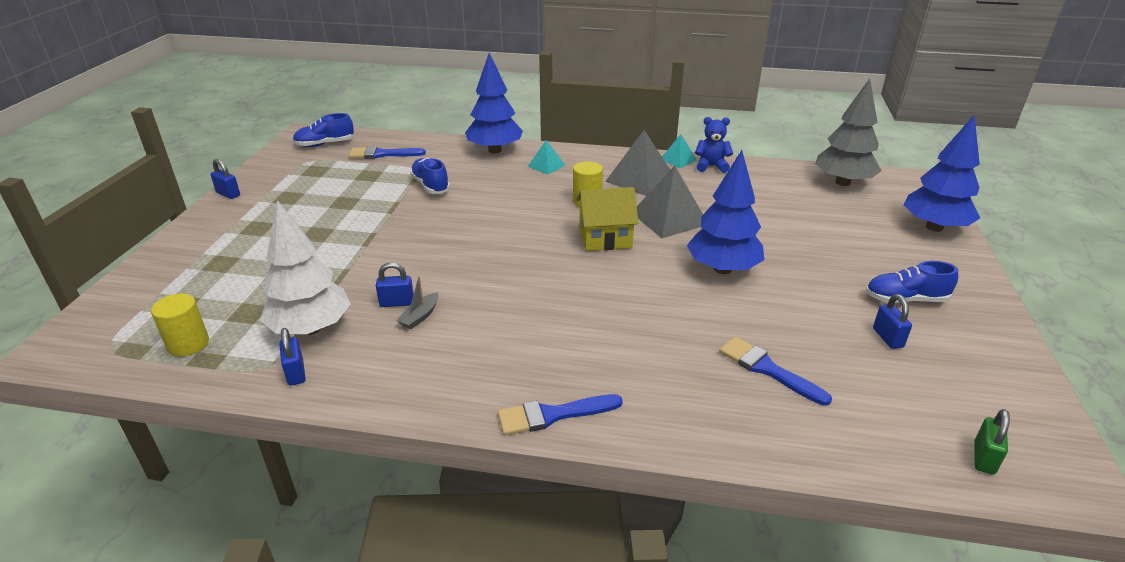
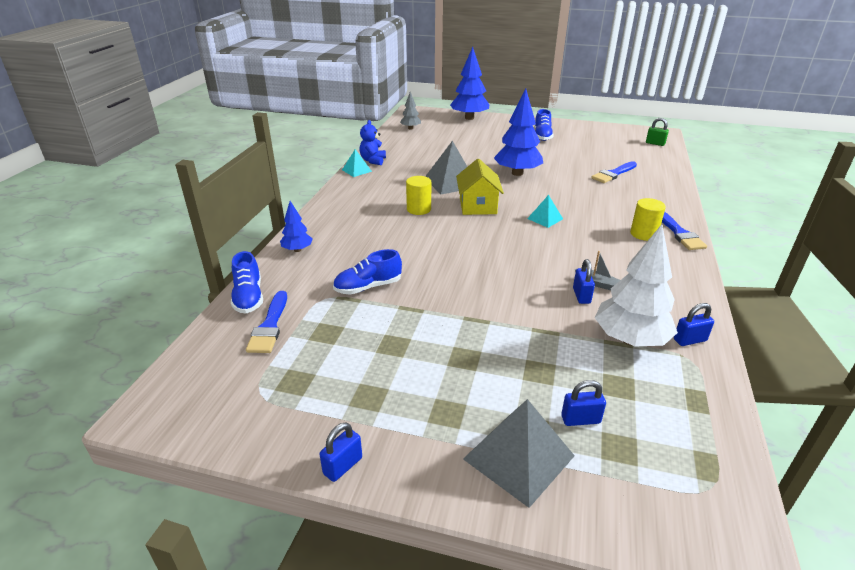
camera: 85 degrees left, 0 degrees up
yellow cylinder [151,293,209,357] -> yellow cylinder moved to [630,198,666,241]
blue shoe [293,113,354,147] -> blue shoe moved to [231,251,263,313]
blue tree [465,53,523,153] -> blue tree [280,201,313,252], size x0.52
turquoise pyramid [528,140,565,175] -> turquoise pyramid moved to [527,195,563,228]
grey pyramid [605,130,670,196] -> grey pyramid moved to [463,399,575,508]
grey tree [815,78,882,186] -> grey tree [400,92,421,130], size x0.52
blue padlock [873,294,912,349] -> blue padlock moved to [561,380,606,426]

